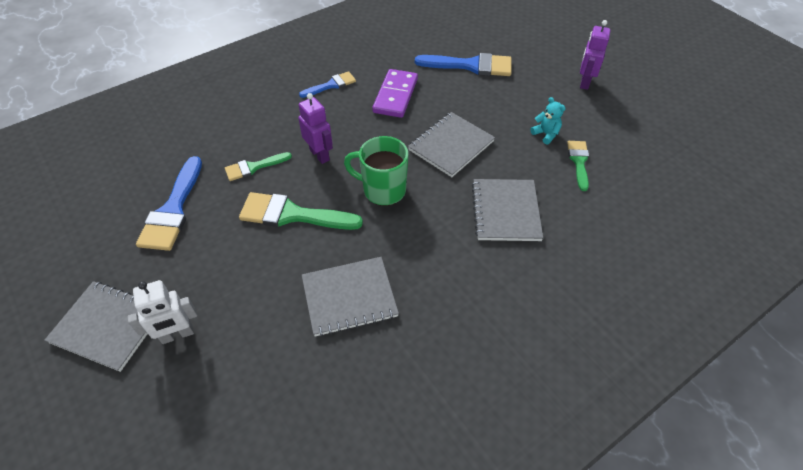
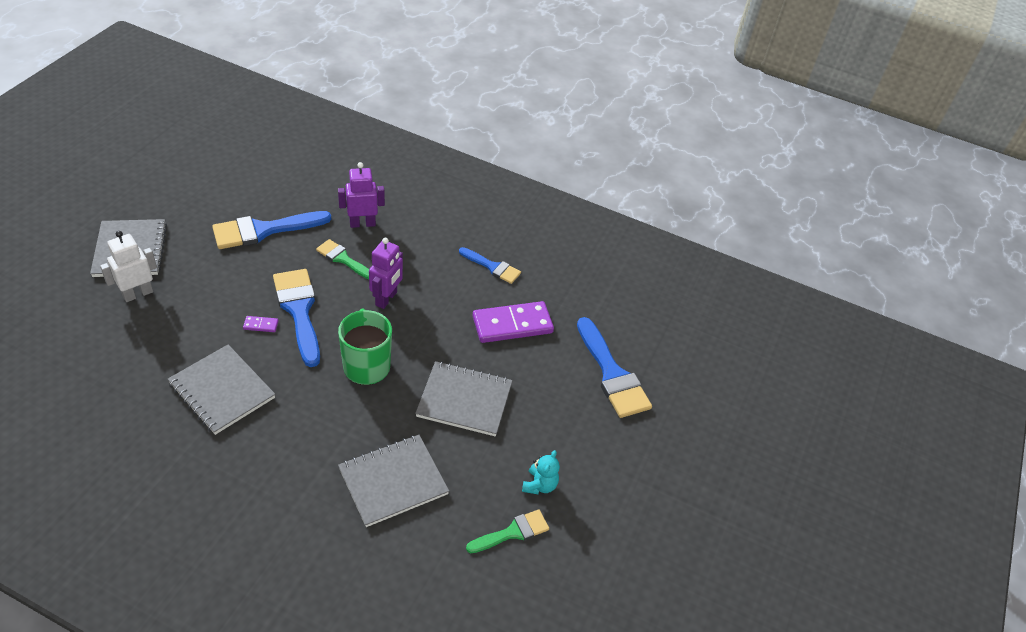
camera: 55 degrees right, 5 degrees down
white robot [127,280,197,344] -> white robot turned 105 degrees clockwise [100,231,157,302]
green brush [239,192,363,230] -> blue brush [273,269,320,367]
purple robot [580,20,611,90] -> purple robot moved to [338,162,385,228]
none -> purple domino [243,316,279,332]

